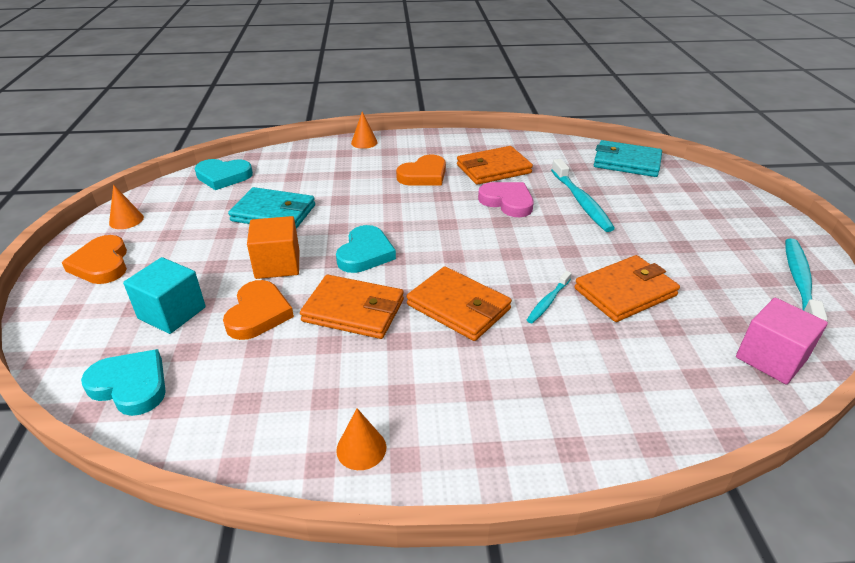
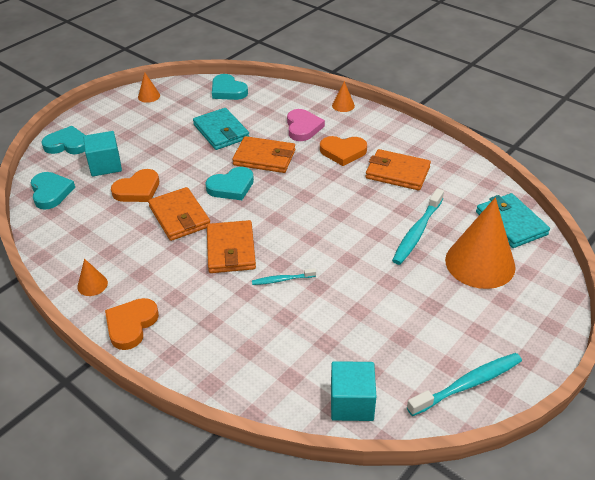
camera: 45 degrees right, 5 degrees up
orange heart [62,235,127,284] -> orange heart moved to [105,298,159,350]
orange cube [247,216,299,279] -> none
pink heart [478,182,534,217] -> pink heart moved to [287,109,325,141]
orange wallet [575,255,680,322] -> orange wallet moved to [232,136,295,173]
pink cube [736,298,828,384] -> turquoise cube [331,361,376,421]
none -> turquoise heart [41,126,85,154]
none -> orange cone [445,197,516,289]

